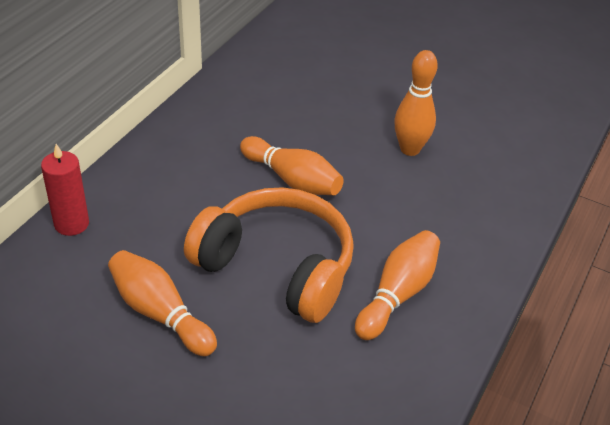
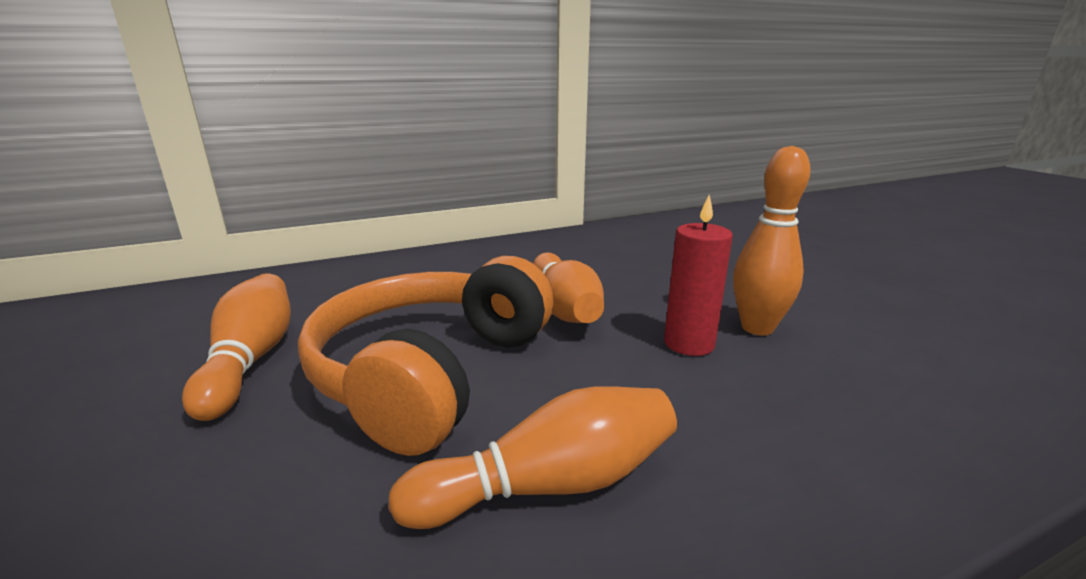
camera: 40 degrees right, 20 degrees down
red candle [41,144,89,236] -> red candle moved to [664,195,733,356]
orange headphones [184,187,354,323] -> orange headphones turned 135 degrees counterclockwise [298,256,554,456]

